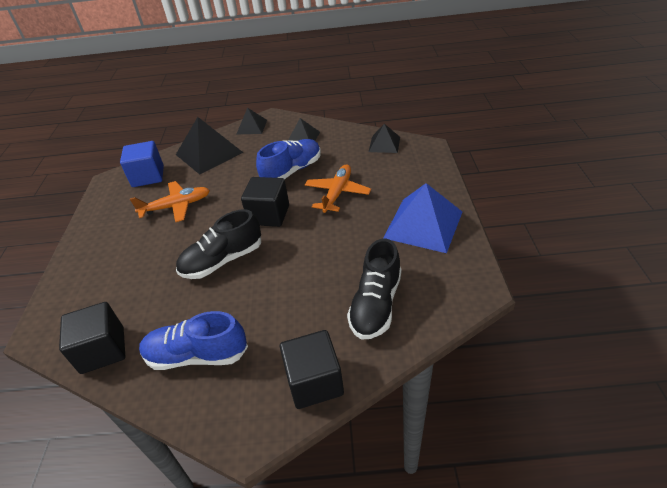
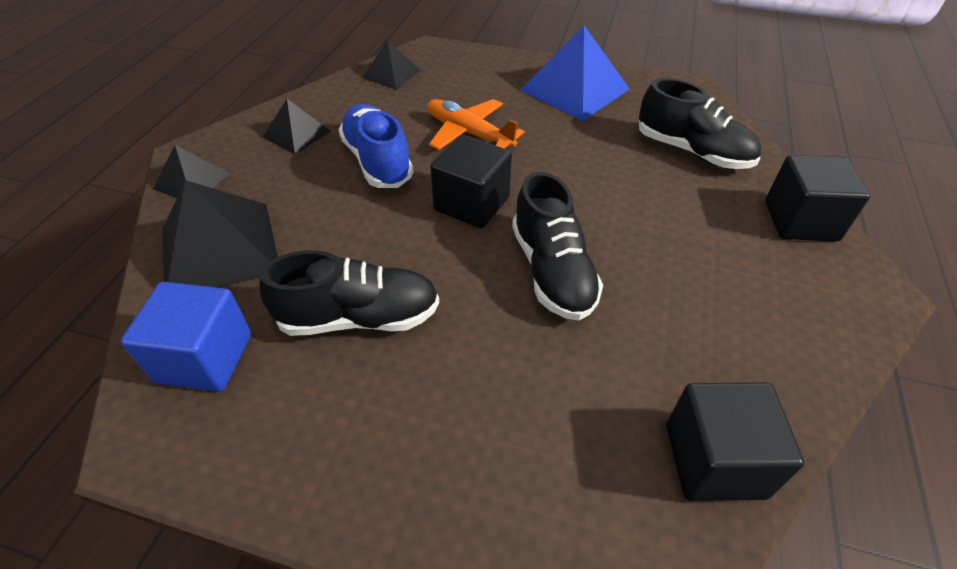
camera: 75 degrees left, 5 degrees up
orange plane [130,181,210,222] -> black shoe [259,250,439,336]
blue shoe [139,311,248,370] -> none

